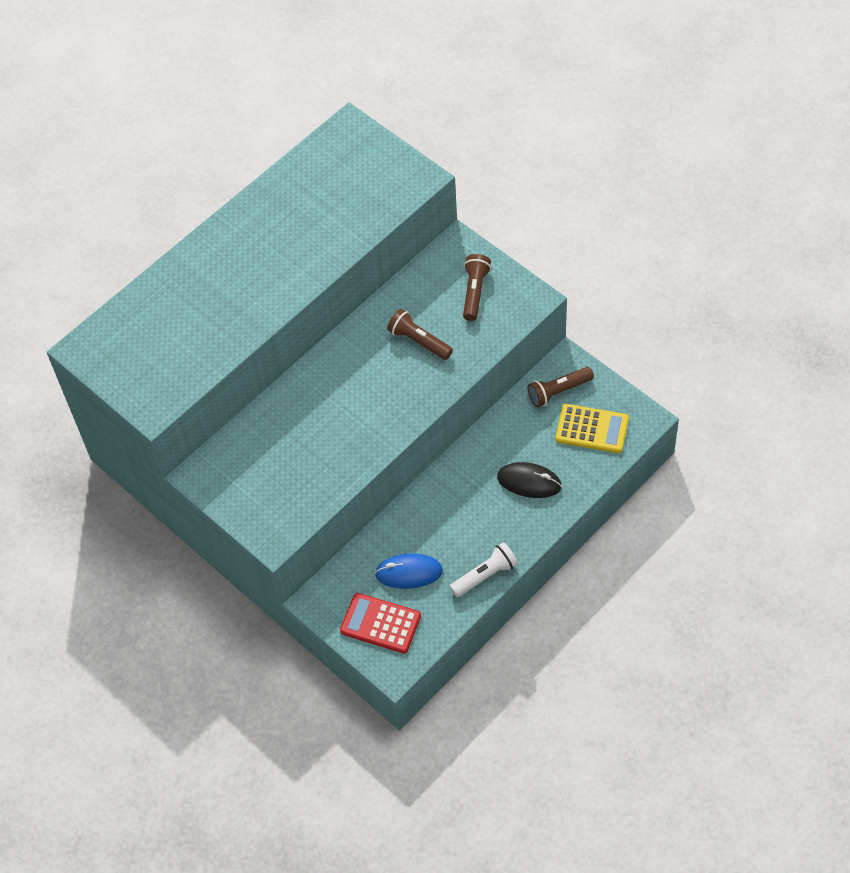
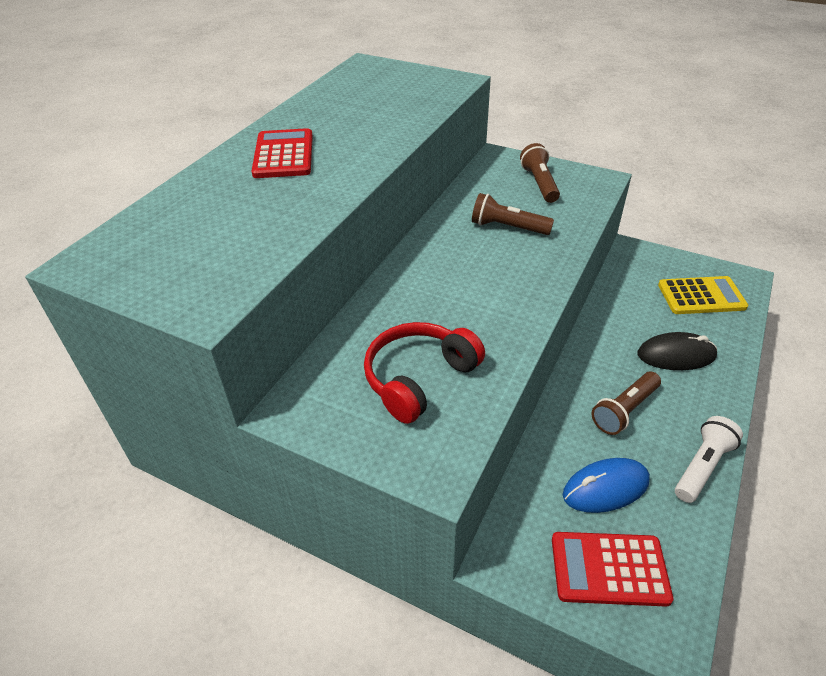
camera: 20 degrees left, 15 degrees down
brown flashlight [527,367,594,408] -> brown flashlight moved to [592,372,661,435]
none -> red calculator [252,128,313,178]
none -> red headphones [364,322,485,424]

